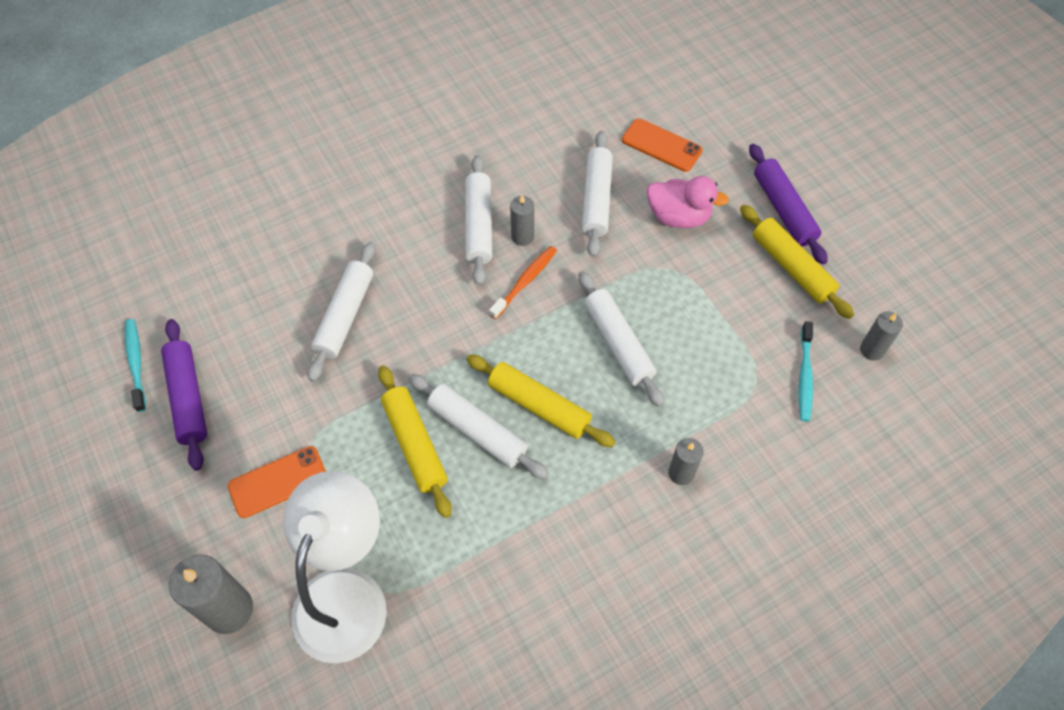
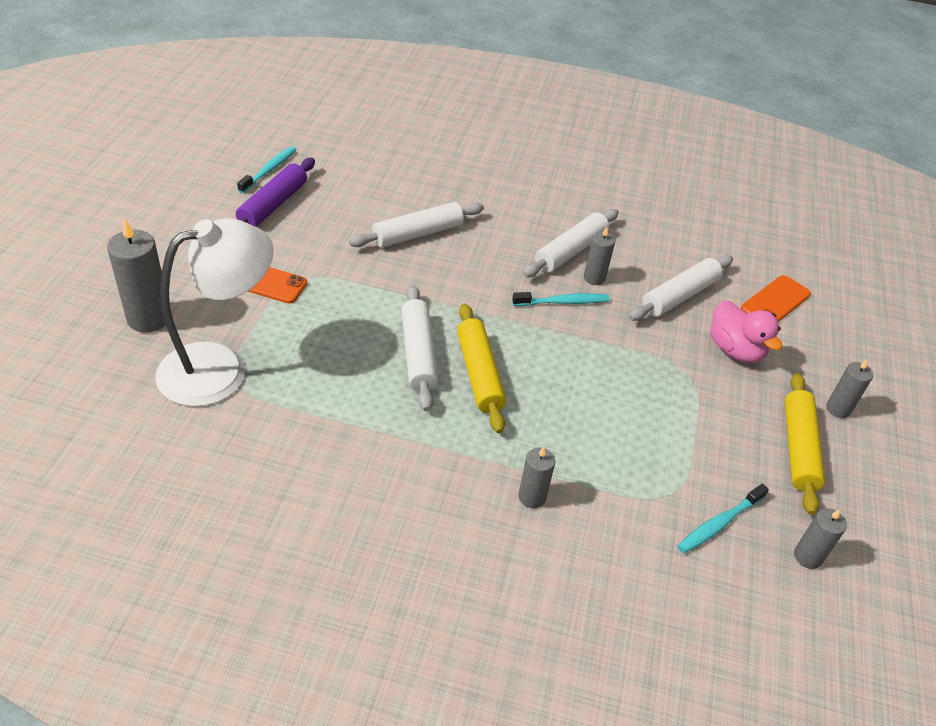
camera: 40 degrees right, 15 degrees down
yellow rolling pin [378,365,452,518] -> none
orange toothbrush [489,246,557,320] -> turquoise toothbrush [512,292,610,306]
white rolling pin [578,271,664,407] -> none
orange phone [622,118,703,172] -> orange phone turned 60 degrees clockwise [741,275,811,322]
purple rolling pin [749,144,828,265] -> grey candle [826,359,873,418]

